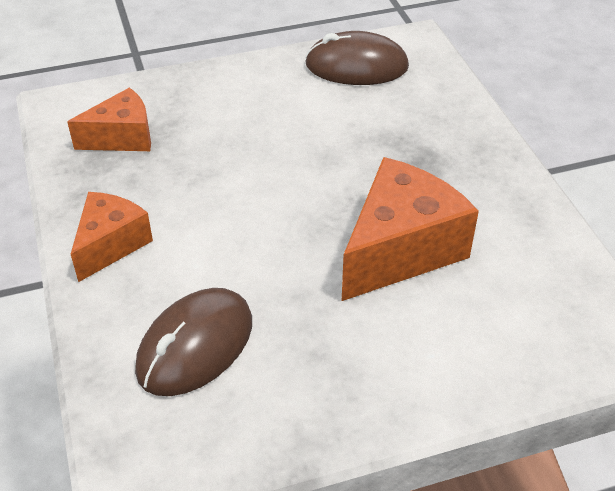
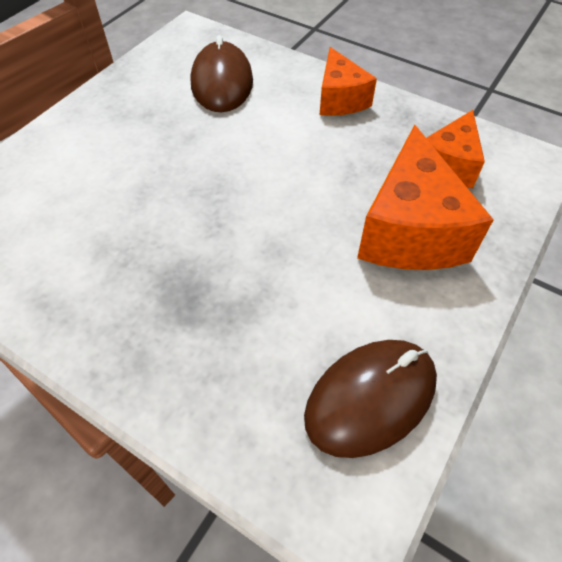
camera: 140 degrees right, 10 degrees up
orange cheese [342,157,479,301] -> orange cheese moved to [357,125,494,270]

